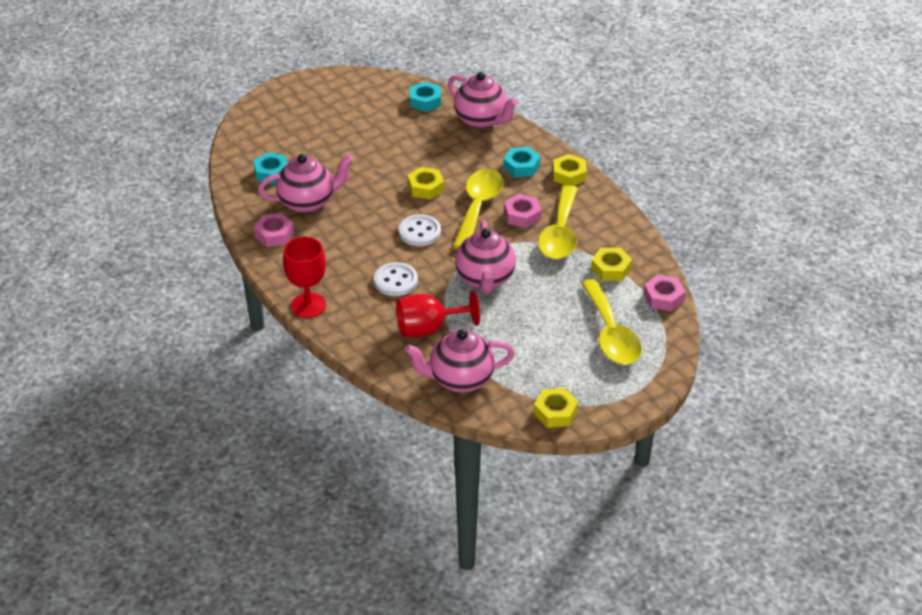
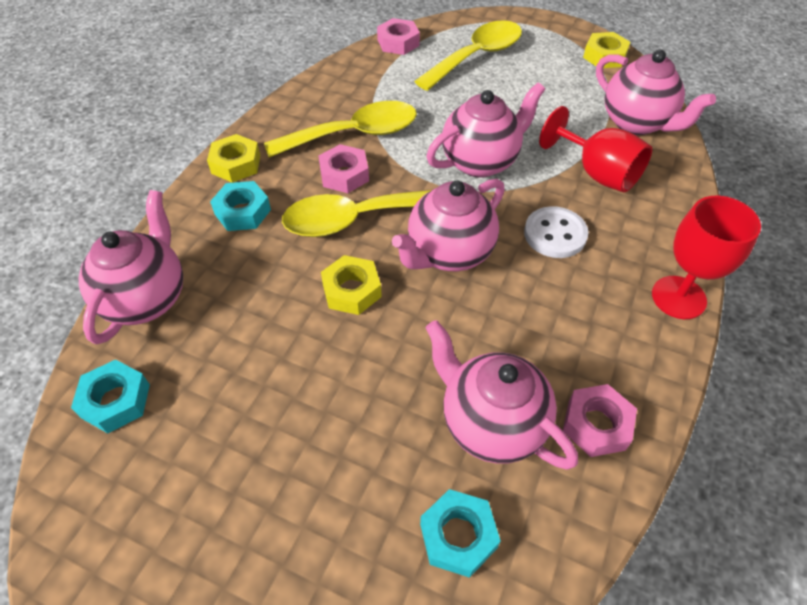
camera: 120 degrees left, 10 degrees up
white button [399,214,441,246] -> pink teapot [392,179,505,271]
yellow nut [591,248,632,281] -> none

